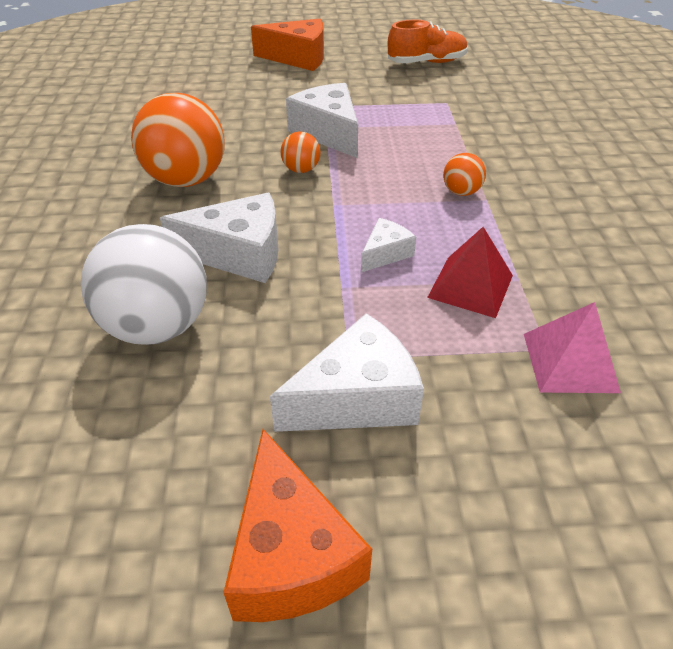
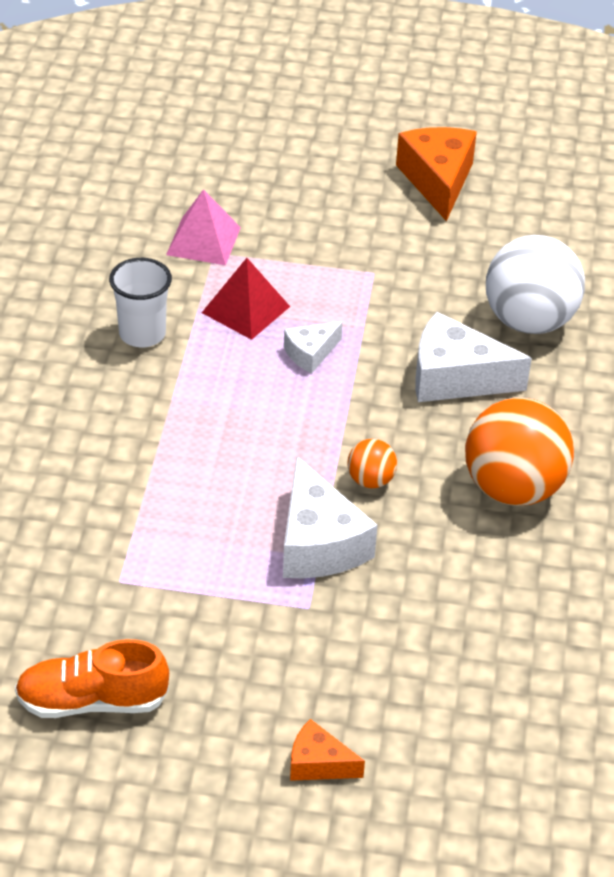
camera: 170 degrees left, 0 degrees up
orange cheese [251,19,324,71] -> orange cheese [290,719,365,781], size x0.54
white cheese [270,313,424,432] -> none
orange ball [443,153,486,196] -> none
none -> white cup [109,258,172,347]

